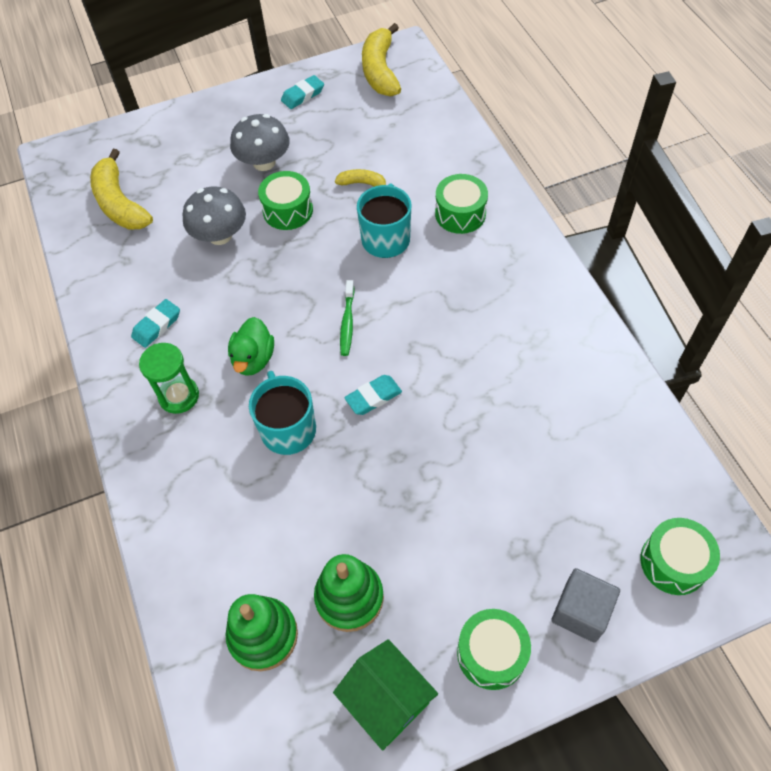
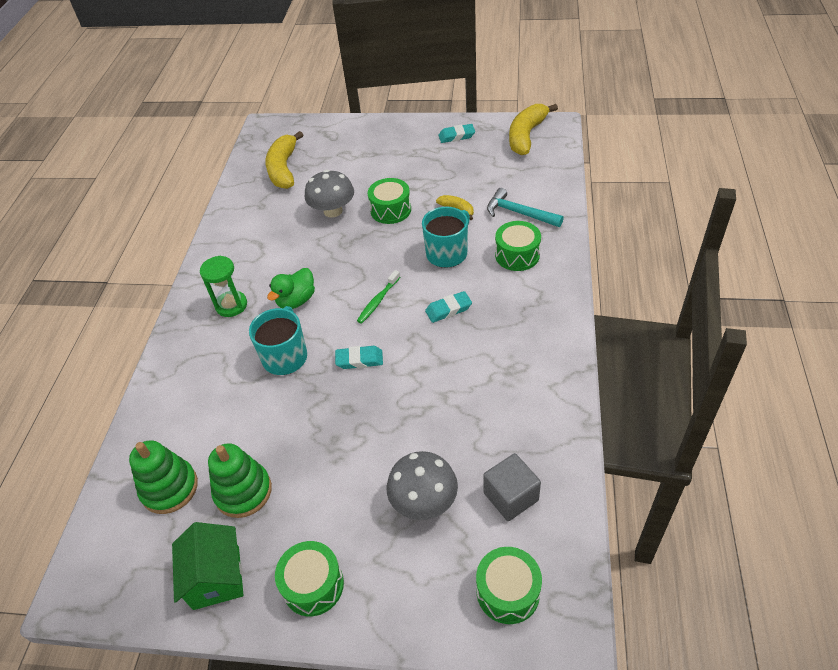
camera: 30 degrees right, 10 degrees down
turquoise eraser [131,299,180,348] -> turquoise eraser moved to [425,291,472,323]
grey mushroom [230,114,290,171] -> grey mushroom moved to [387,451,458,520]
grey cube [551,568,620,643] -> grey cube moved to [483,453,541,521]
none -> turquoise hammer [487,188,564,227]

